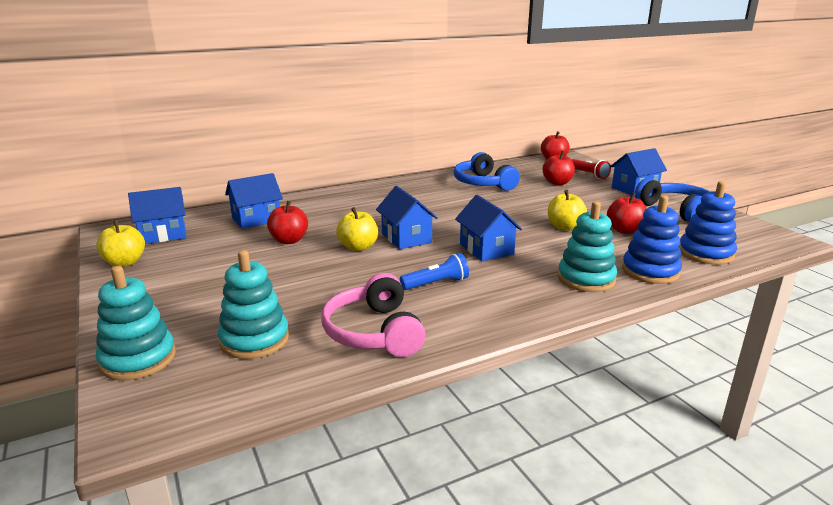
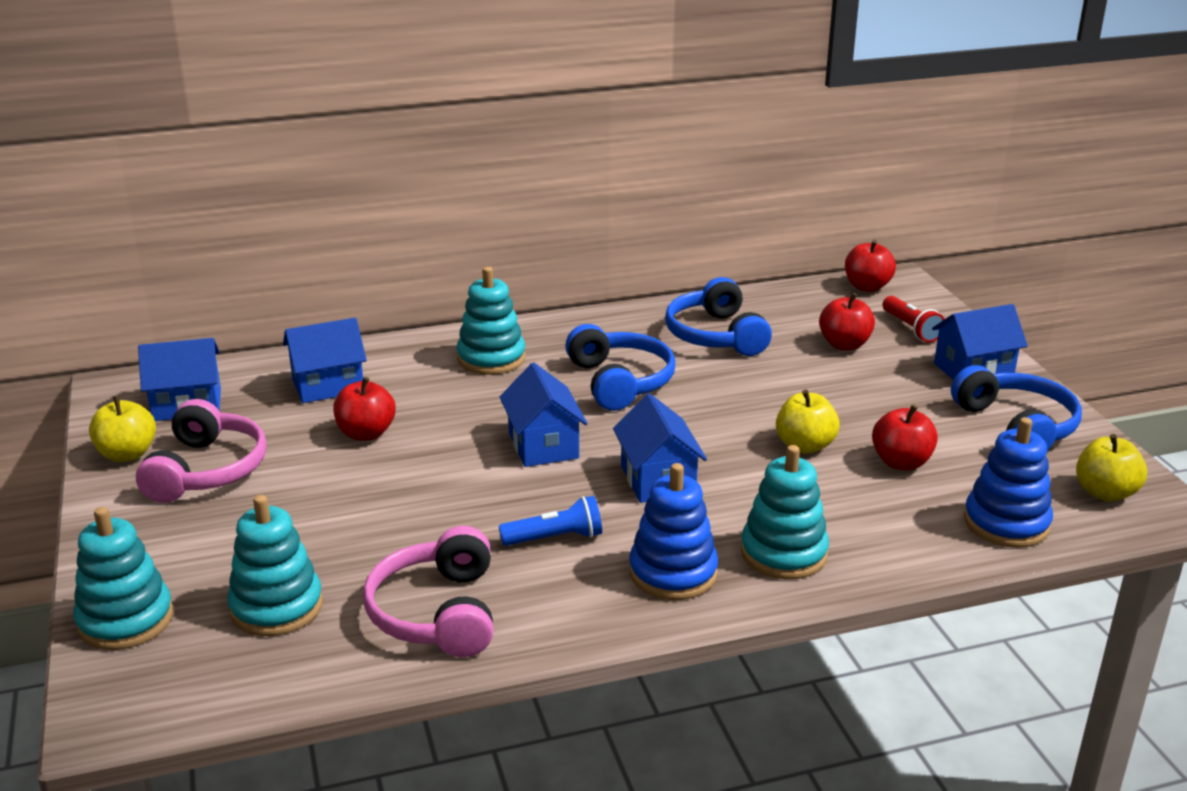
camera: 10 degrees right, 5 degrees up
yellow apple [336,207,378,251] -> yellow apple moved to [1076,434,1147,502]
blue stacking toy [622,195,682,284] -> blue stacking toy moved to [629,463,718,600]
none -> pink headphones [136,399,267,503]
none -> turquoise stacking toy [457,267,525,375]
none -> blue headphones [565,324,675,411]

